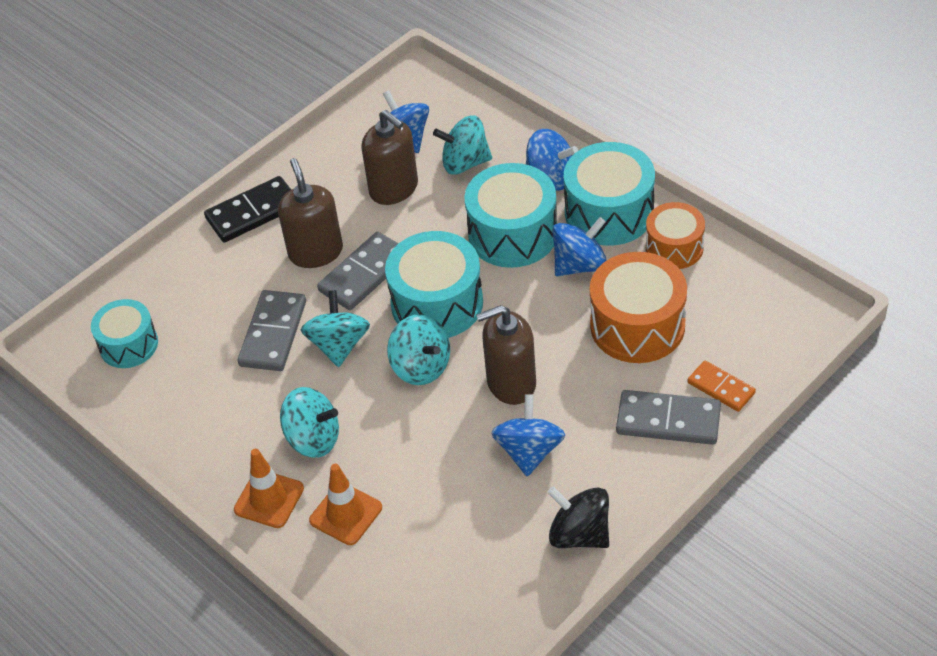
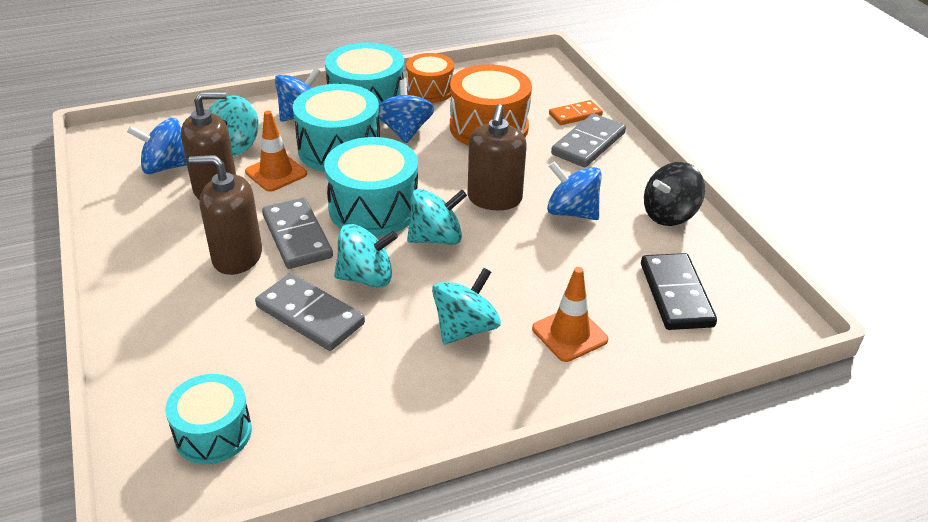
camera: 70 degrees left, 10 degrees down
black domino [204,176,291,242] -> black domino moved to [641,253,717,330]
orange traffic cone [234,449,304,528] -> orange traffic cone moved to [245,111,307,192]
turquoise spinning top [301,290,370,367] -> turquoise spinning top turned 150 degrees clockwise [334,224,398,288]

